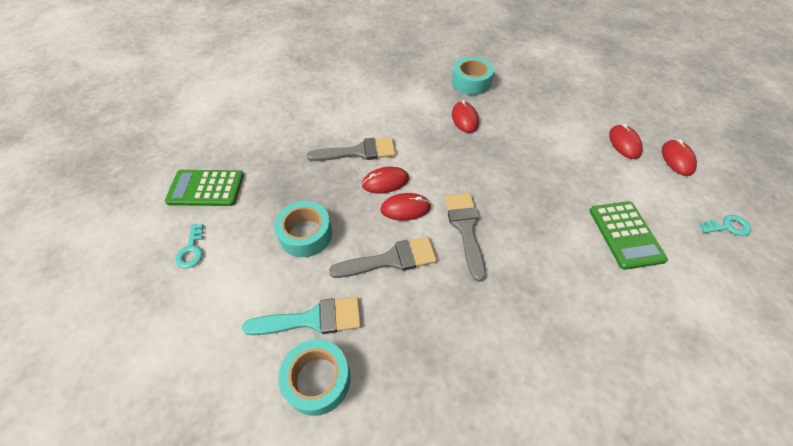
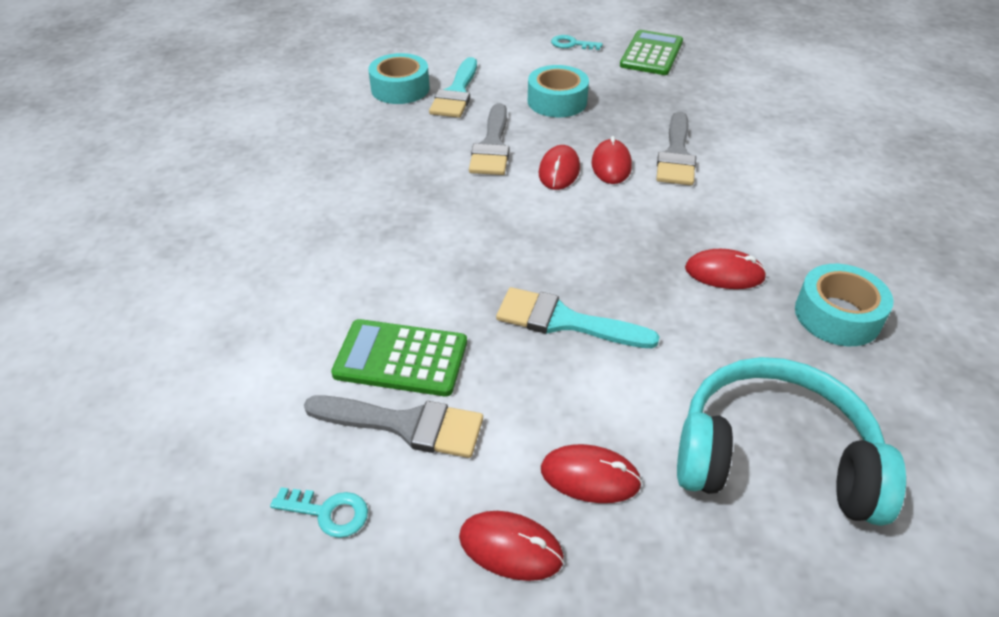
camera: 110 degrees right, 10 degrees down
grey brush [445,193,486,282] -> grey brush moved to [304,395,483,458]
turquoise key [699,215,751,236] -> turquoise key turned 90 degrees counterclockwise [270,487,368,538]
none -> turquoise brush [496,287,660,348]
none -> turquoise headphones [677,357,906,526]

